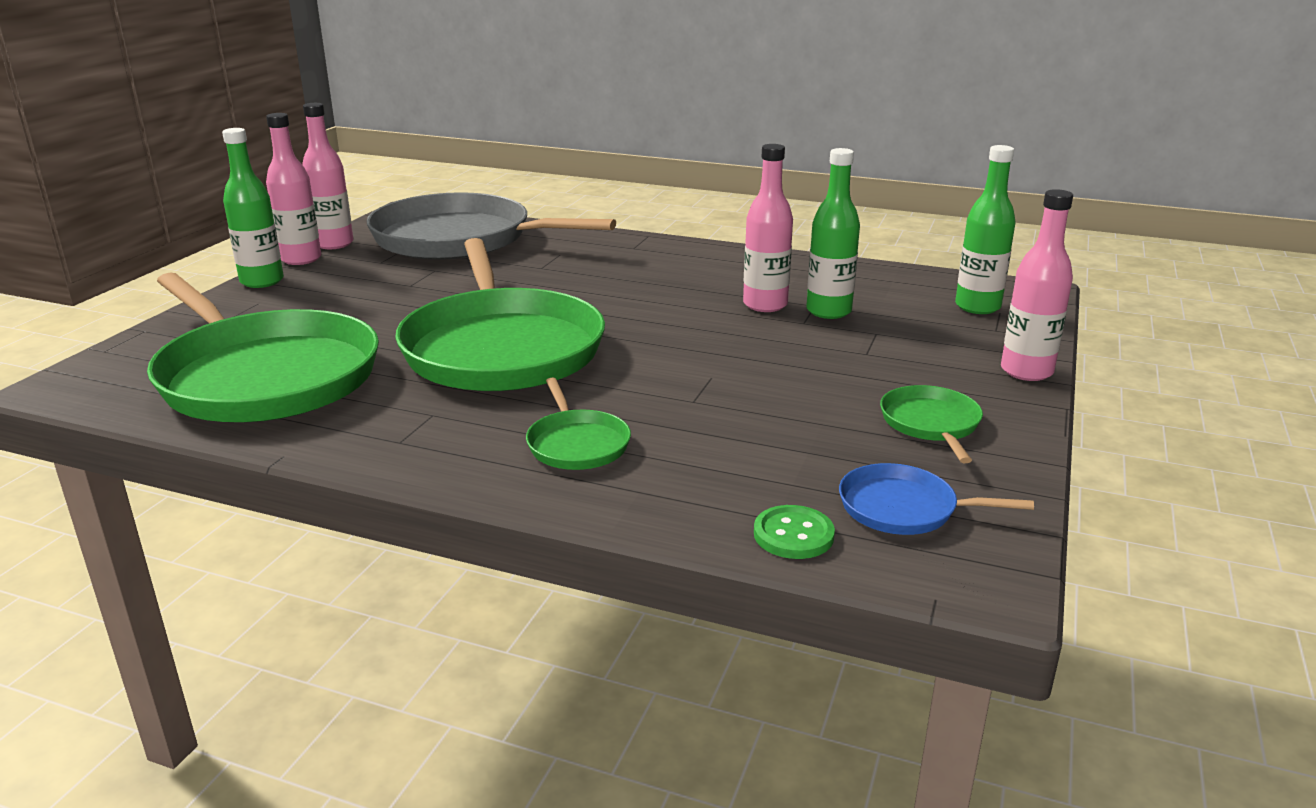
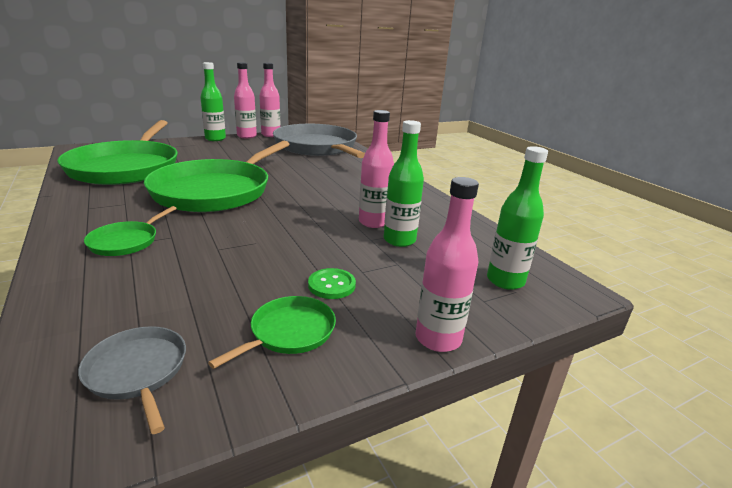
camera: 40 degrees right, 0 degrees up
green button [754,505,835,559] -> green button moved to [308,268,356,299]
blue pan [839,463,1034,535] -> grey pan [78,326,186,434]

